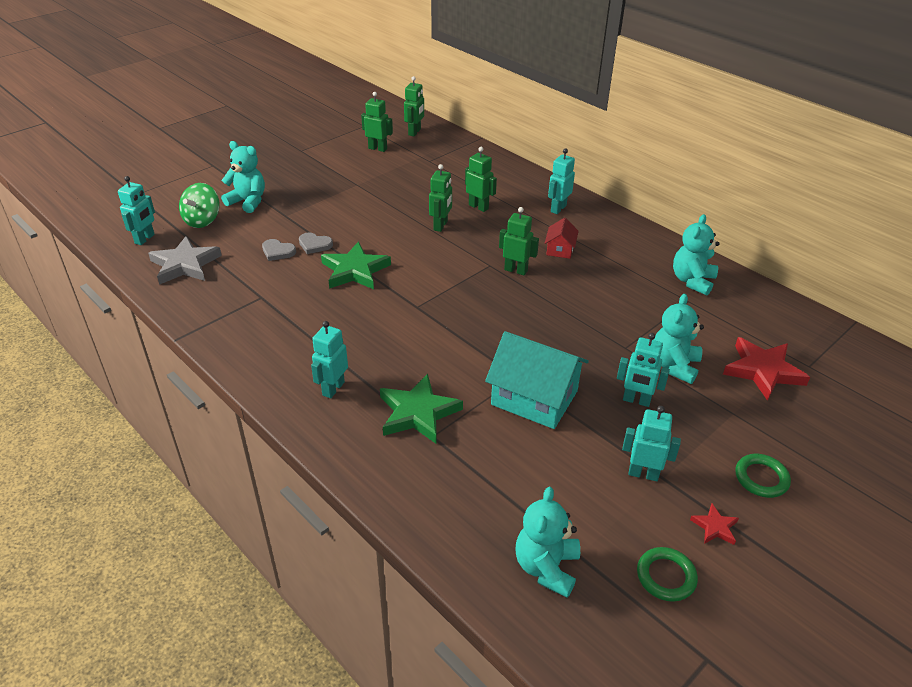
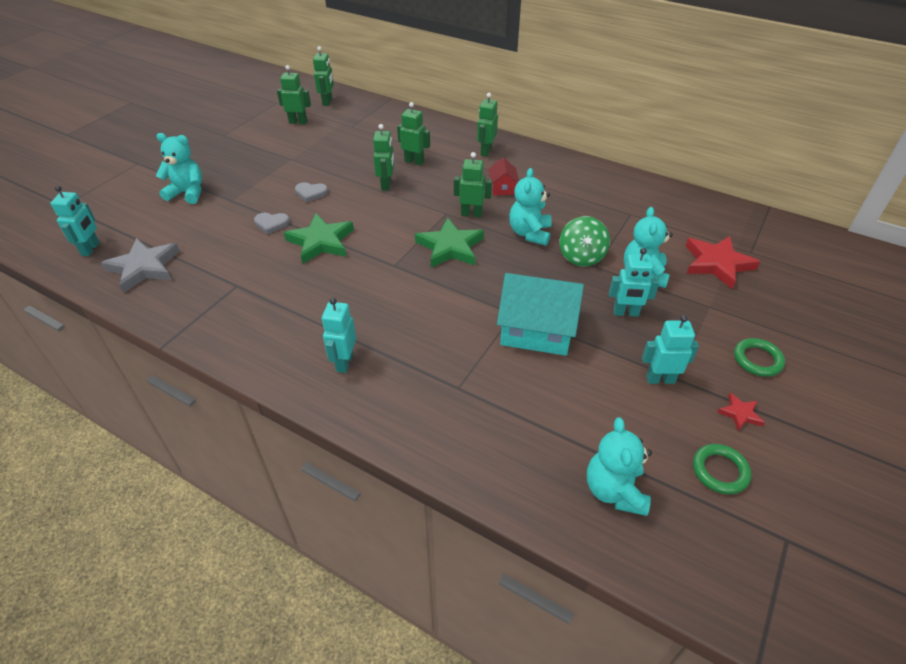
camera: 15 degrees left, 5 degrees up
green spinning top [179,183,220,228] -> green spinning top moved to [560,216,610,267]
grey heart [262,239,296,261] -> grey heart moved to [295,182,328,202]
green star [380,374,463,444] -> green star moved to [415,217,484,268]
turquoise robot [548,148,575,214] -> green robot [477,93,498,157]
turquoise teddy bear [673,214,719,295] -> turquoise teddy bear moved to [509,168,552,246]

